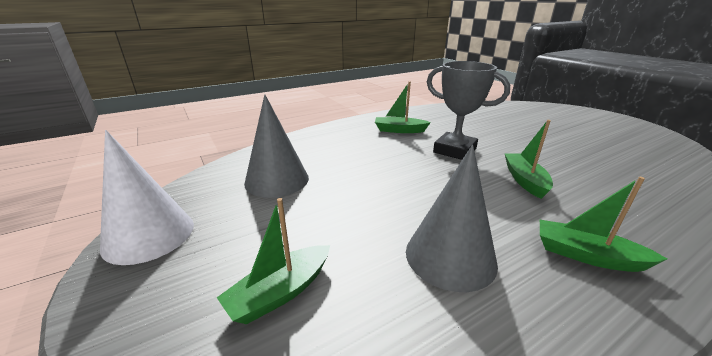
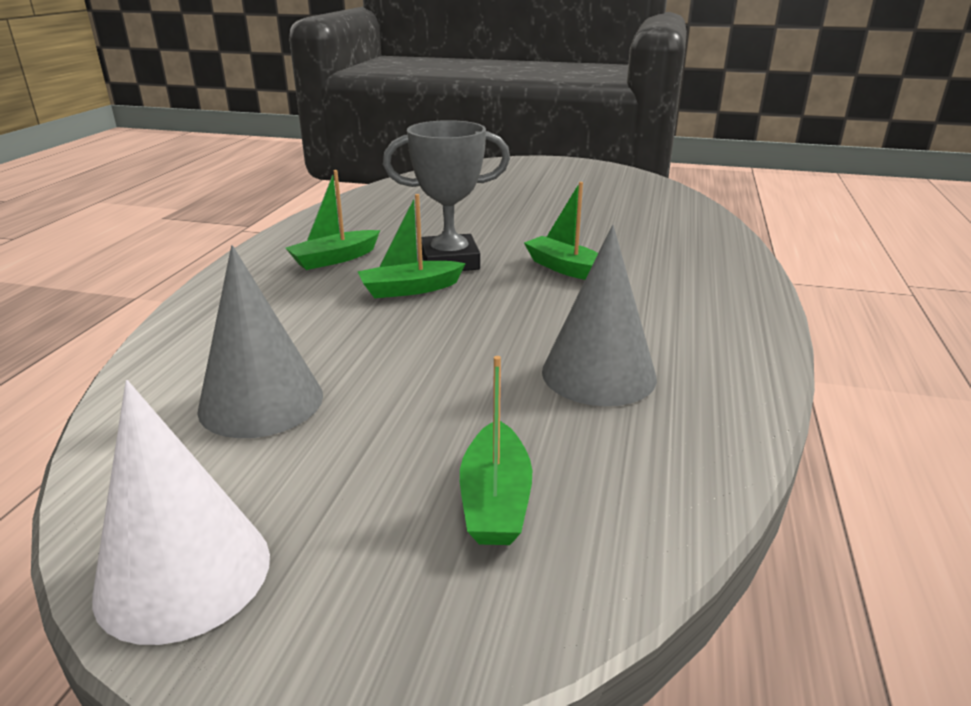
camera: 45 degrees left, 0 degrees up
green boat [540,177,667,272] -> green boat moved to [357,194,466,298]

